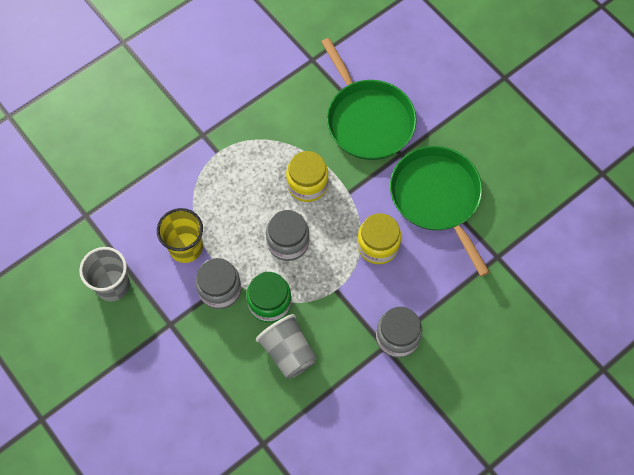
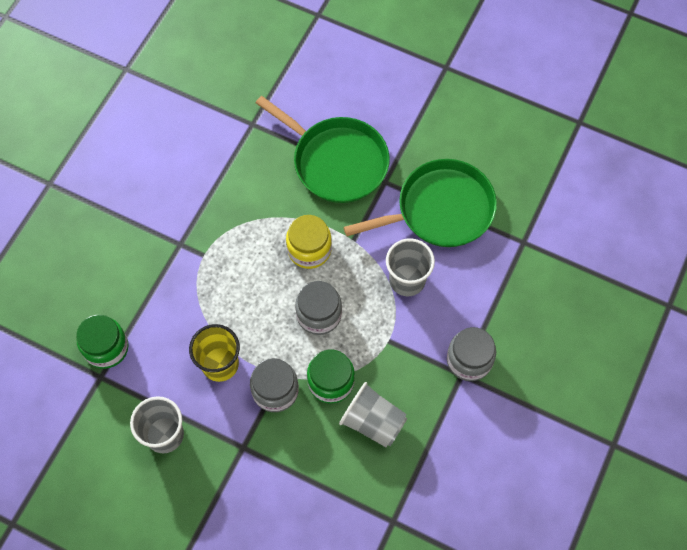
camera: 25 degrees left, 0 degrees up
yellow jar [357,213,401,264] -> grey cup [386,238,435,296]
green pan [390,146,490,277] -> green pan turned 120 degrees clockwise [343,159,497,247]
none -> green jar [76,315,129,369]

